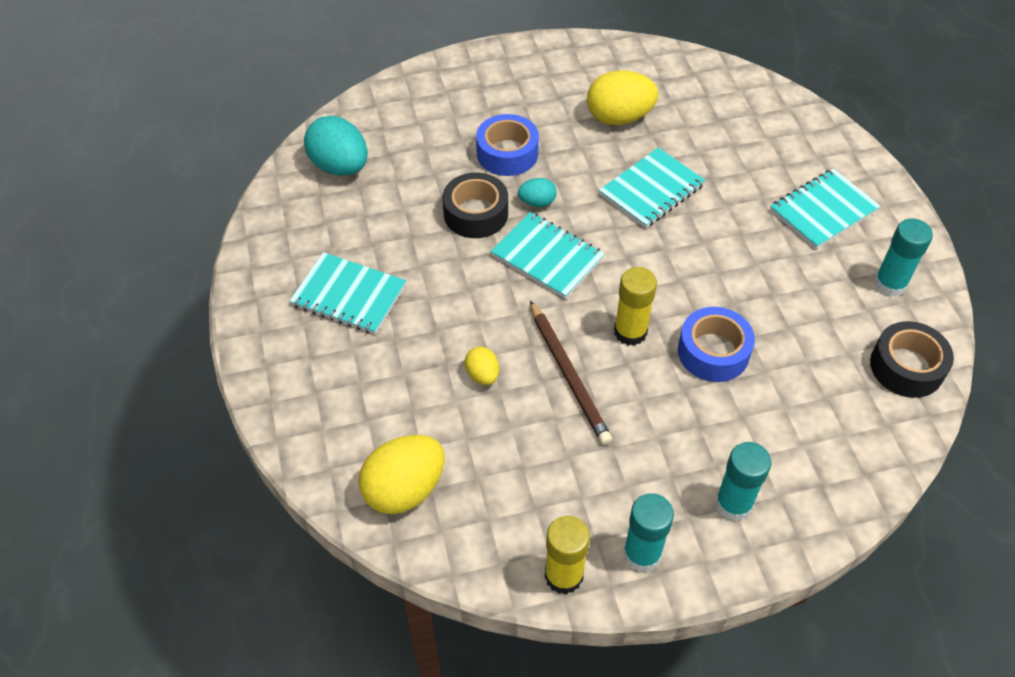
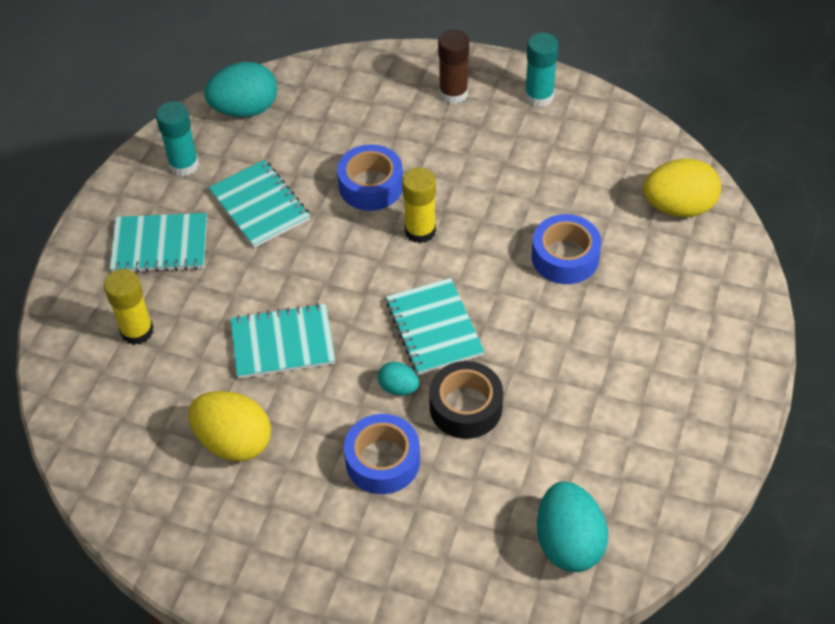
camera: 145 degrees left, 0 degrees up
turquoise notebook [290,252,406,334] -> turquoise notebook moved to [209,160,310,248]
yellow egg [465,347,499,385] -> blue tape [532,214,602,284]
brown pencil [530,301,612,445] -> none
yellow glue stick [545,516,590,594] -> yellow glue stick moved to [104,269,154,345]
turquoise glue stick [715,442,771,521] -> brown glue stick [438,30,469,104]
black tape [870,321,954,398] -> turquoise egg [204,62,277,117]

